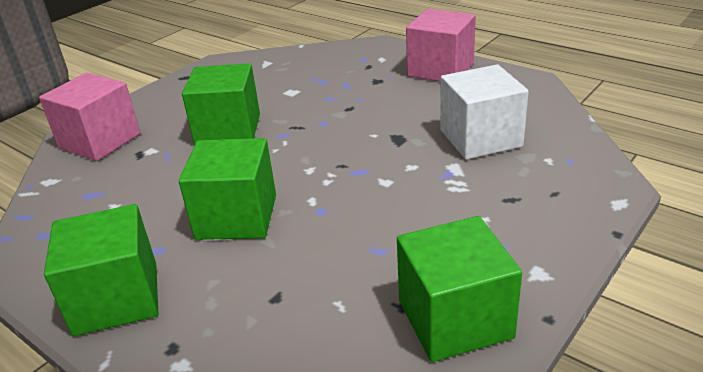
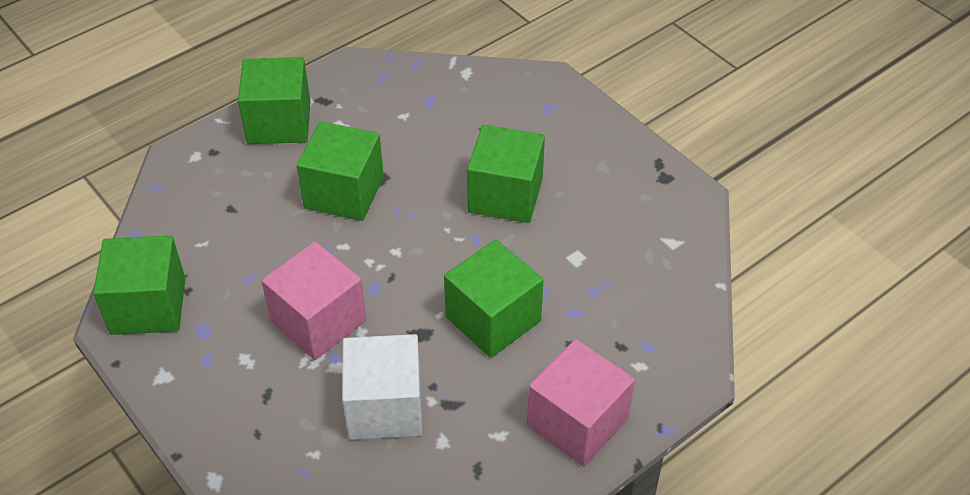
camera: 100 degrees right, 15 degrees up
pink cube [39,73,141,161] -> pink cube moved to [261,242,366,360]
none -> green cube [444,239,543,358]

